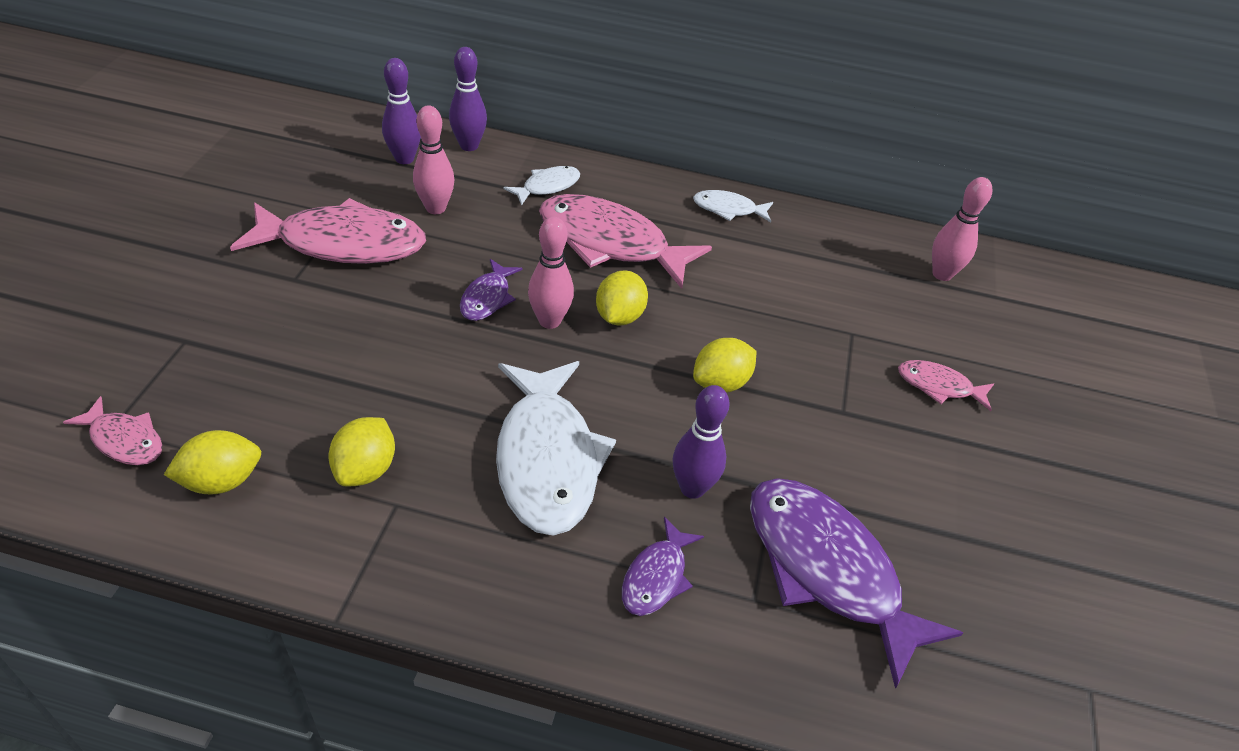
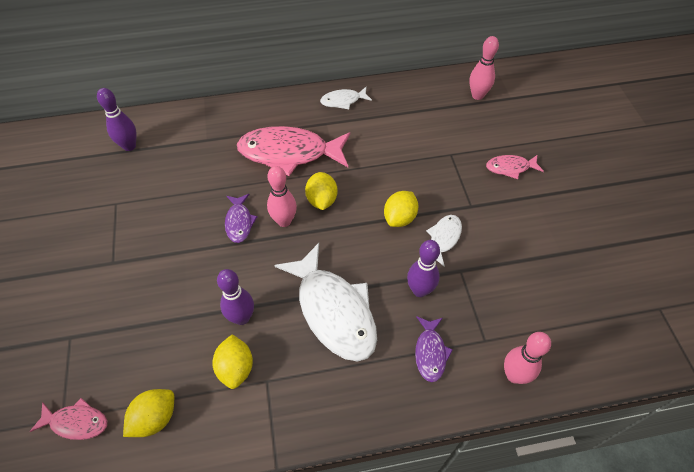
camera: 20 degrees left, 10 degrees up
pink fish [230,198,426,264] -> none
pink bowling pin [413,105,454,214] -> pink bowling pin moved to [504,332,551,384]
purple bowling pin [449,47,487,151] -> purple bowling pin moved to [217,269,254,325]
white fish [503,166,580,206] -> white fish moved to [426,215,462,267]
purple fish [750,478,963,689] -> none

